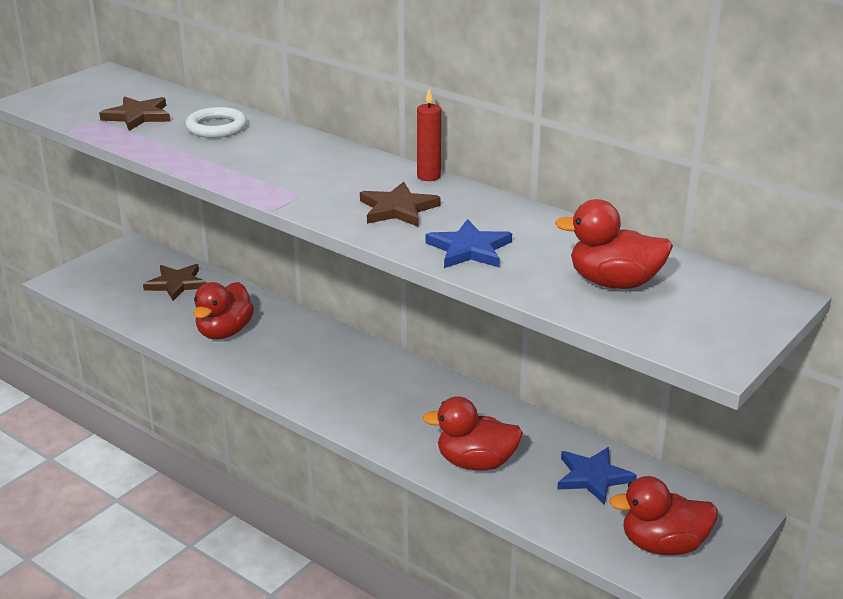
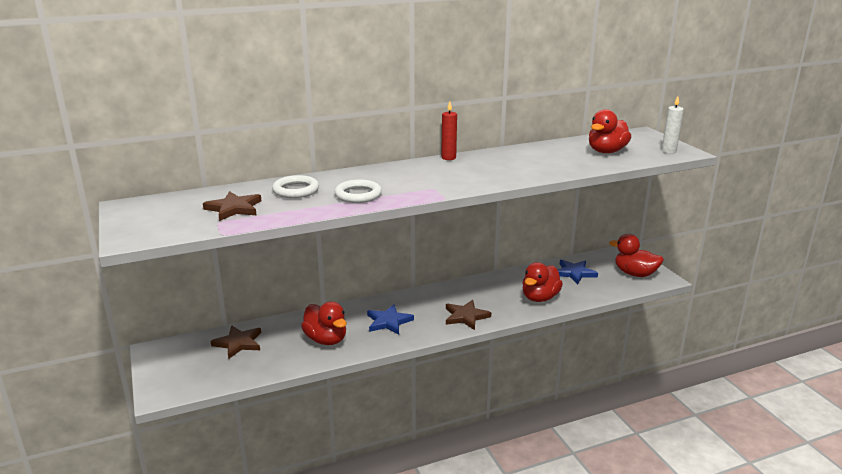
camera: 60 degrees left, 5 degrees down
brown star [360,182,441,227] -> brown star moved to [446,300,491,330]
blue star [426,219,512,268] -> blue star moved to [367,304,414,335]
red duck [609,476,718,555] -> red duck turned 90 degrees clockwise [609,234,664,277]
none -> white ring [335,179,382,203]
none -> white candle [662,96,684,154]

